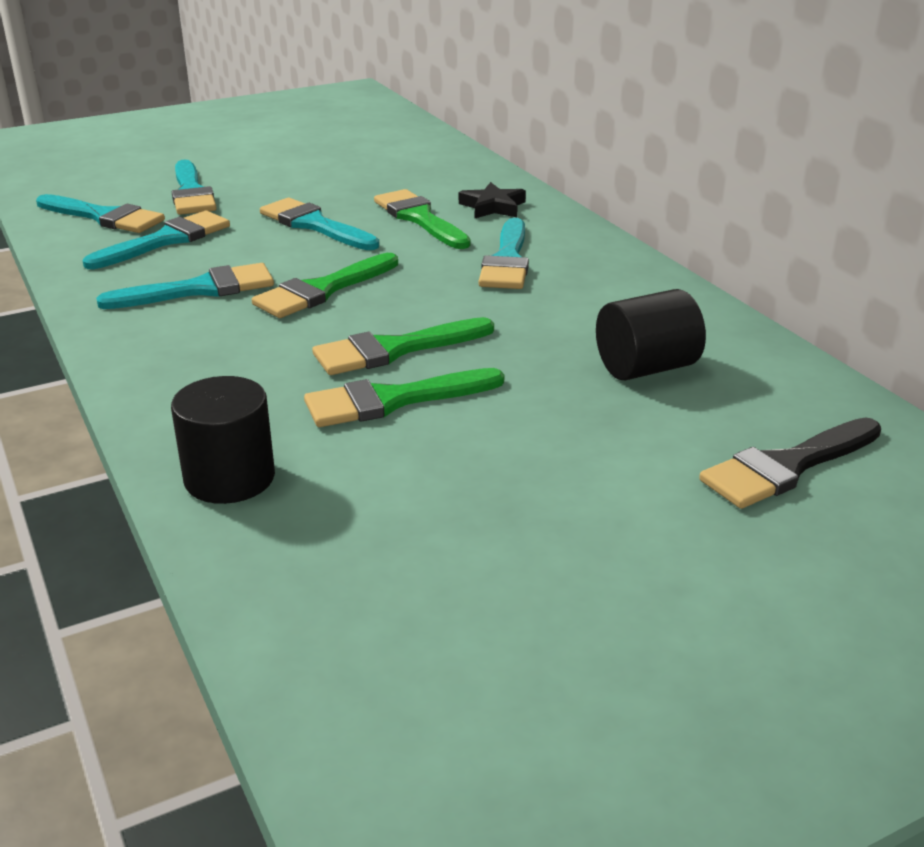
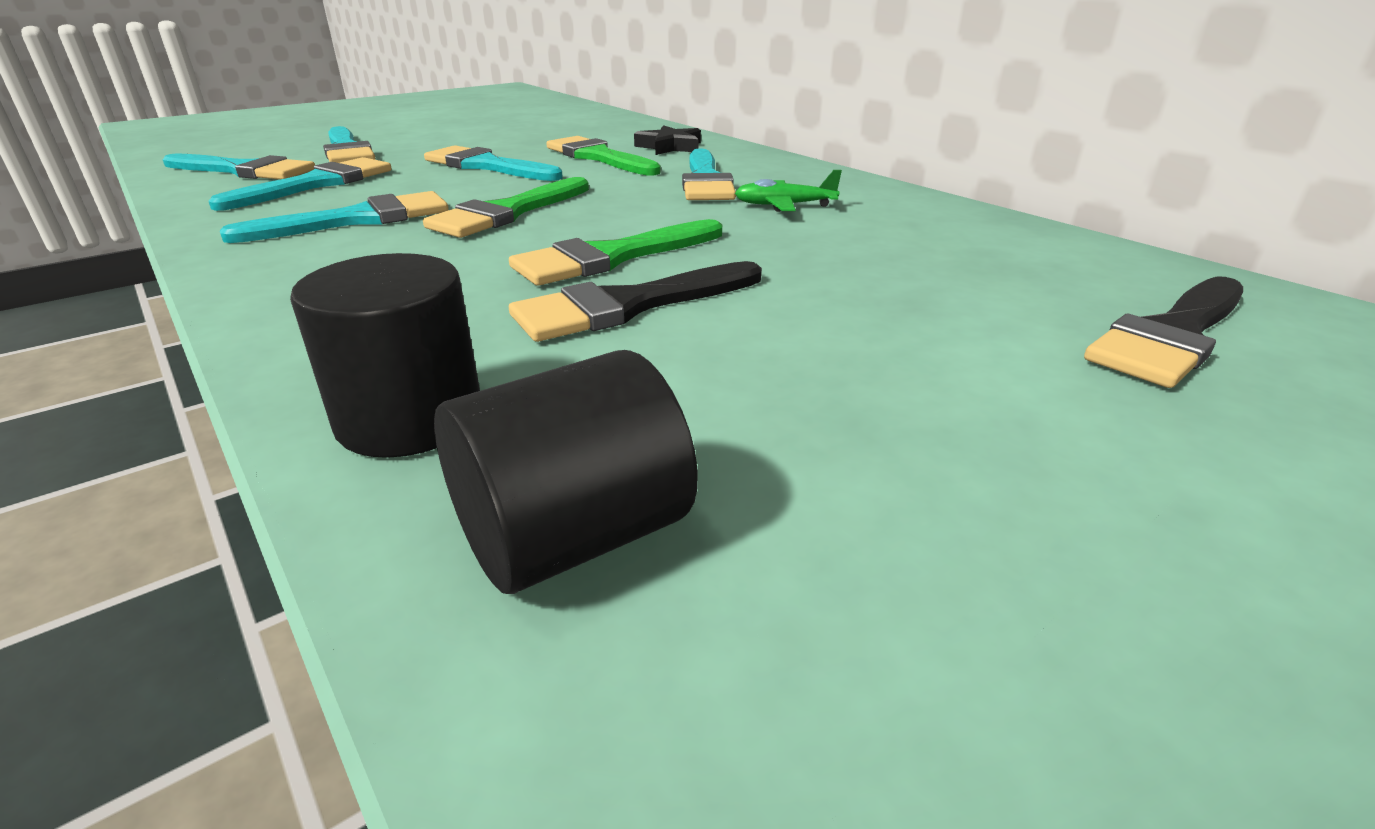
camera: 10 degrees left, 0 degrees up
green brush [304,368,504,427] -> black brush [509,261,762,342]
black cylinder [596,289,706,381] -> black cylinder moved to [434,350,698,594]
none -> green plane [735,170,842,212]

